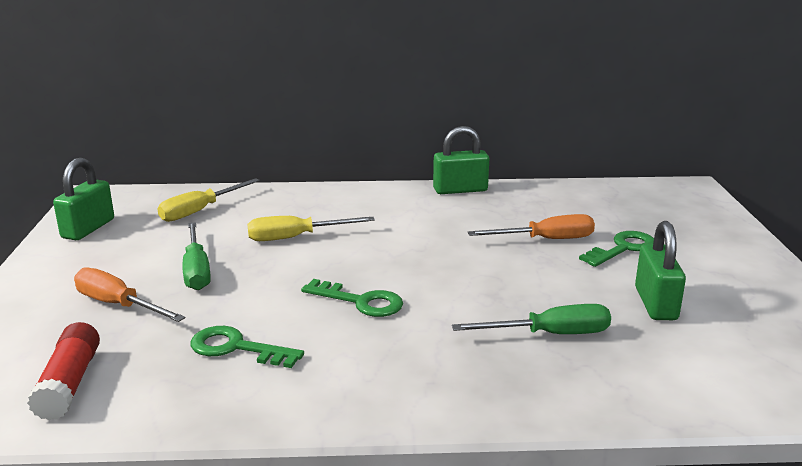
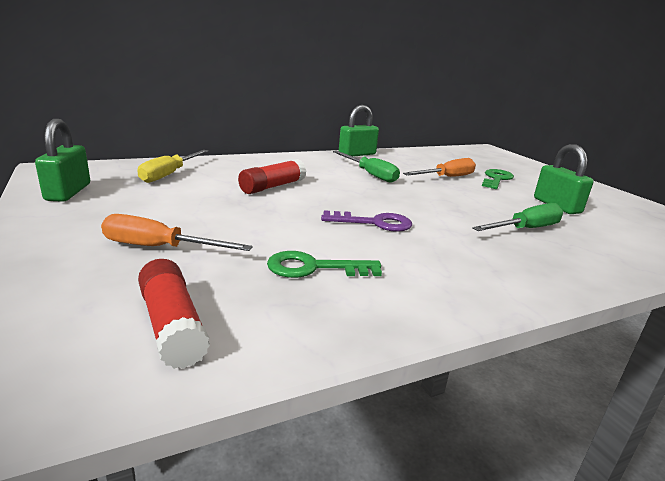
camera: 25 degrees left, 0 degrees up
green screwdriver [182,222,211,290] -> green screwdriver moved to [333,151,400,183]
yellow screwdriver [247,216,375,241] -> red glue stick [238,159,306,194]
green key [301,279,403,317] -> purple key [321,210,412,232]

